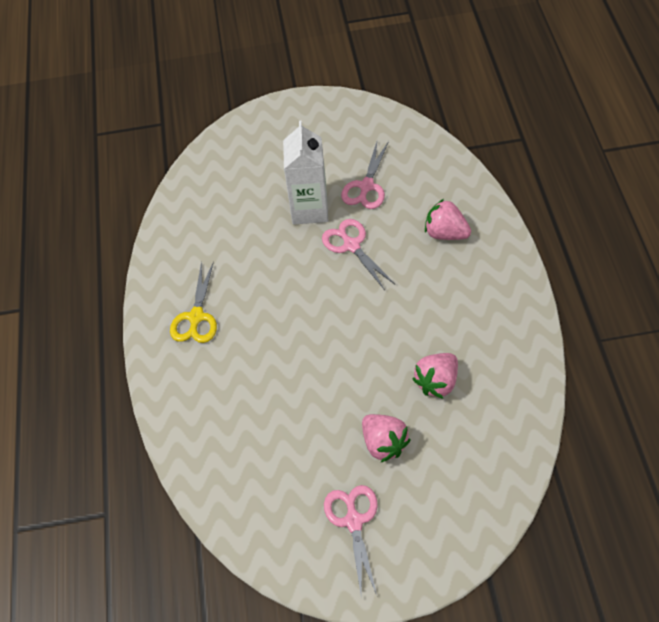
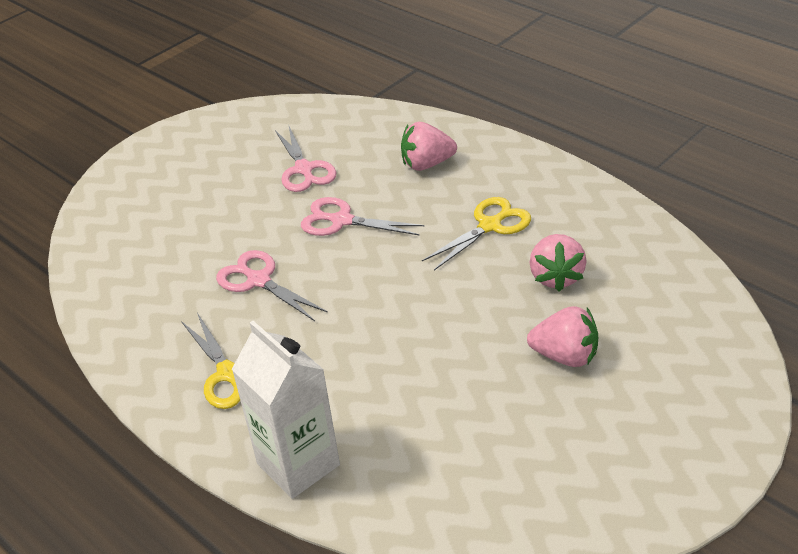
camera: 40 degrees left, 15 degrees down
white carton [283,121,328,225] -> white carton moved to [232,321,340,499]
pink scissors [324,485,378,599] -> pink scissors moved to [216,250,328,321]
none -> yellow scissors [422,197,531,270]

